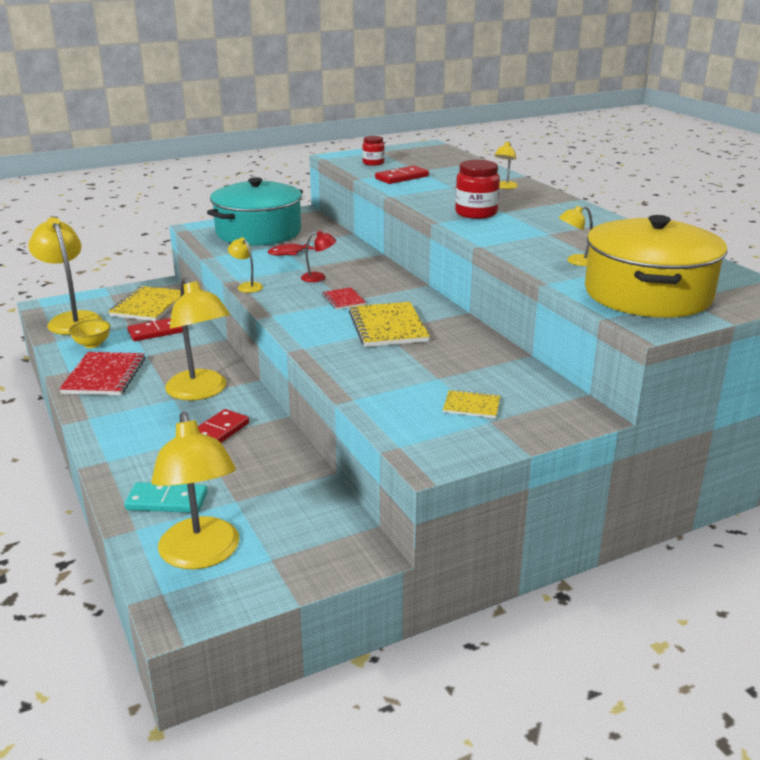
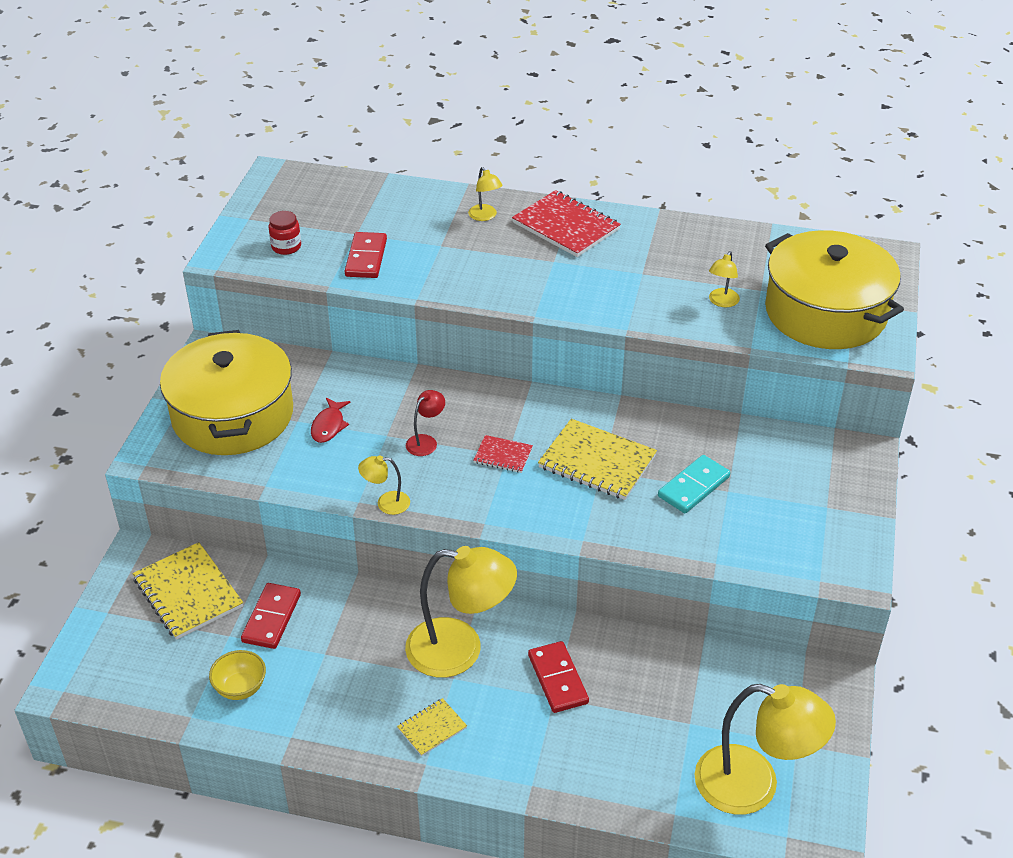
camera: 50 degrees left, 15 degrees up
yellow lamp [28,217,102,335] -> none
red notebook [59,352,145,395] -> red notebook moved to [512,190,621,257]
turquoise domino [124,482,208,513] -> turquoise domino moved to [658,455,730,513]
turquoise pot [207,177,303,245] -> yellow pot [160,330,293,455]
yellow notebook [443,390,500,418] -> yellow notebook moved to [397,698,467,756]
red jar [455,160,500,219] -> none

